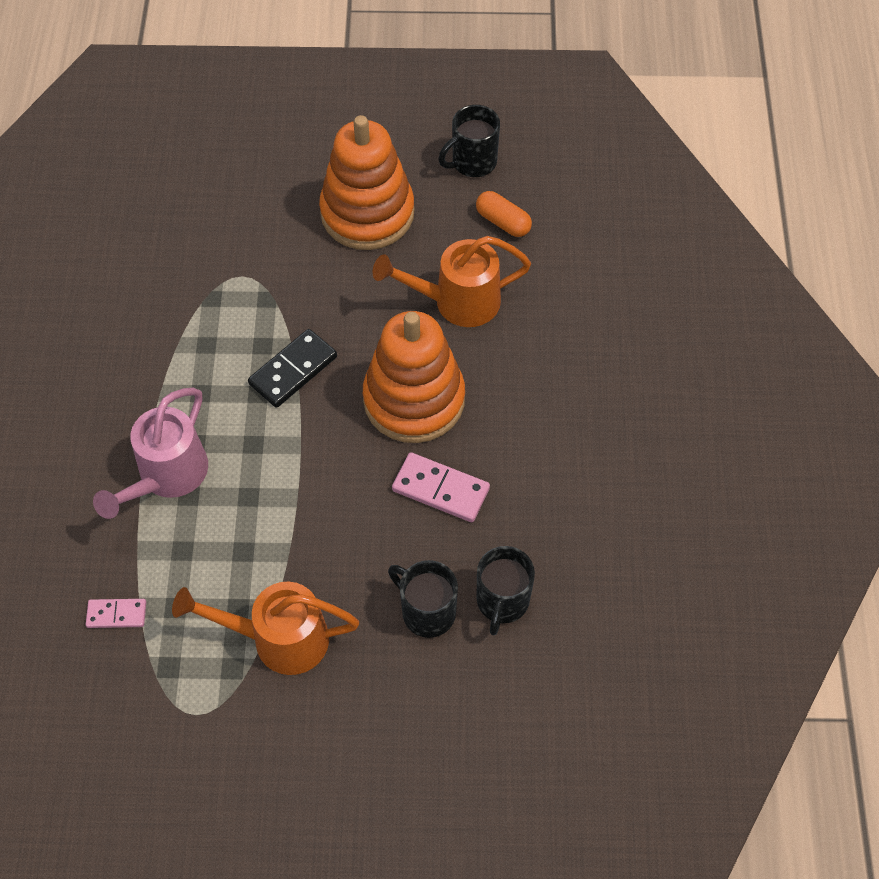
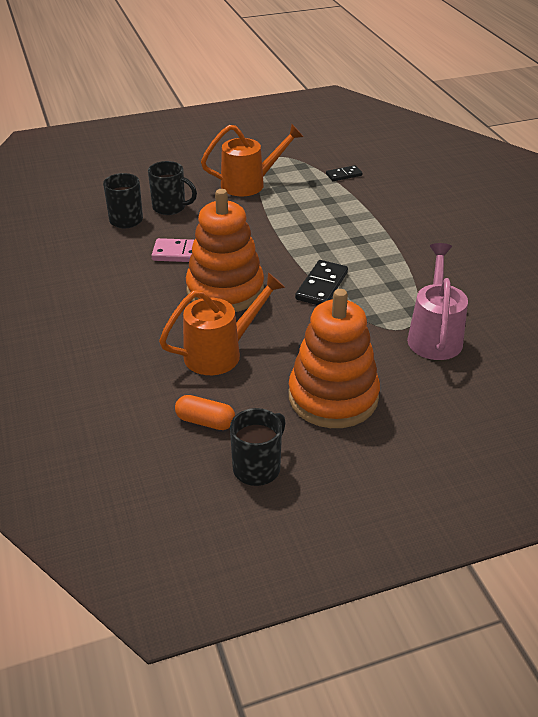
camera: 160 degrees right, 20 degrees down
pink domino [86,599,146,628] -> black domino [326,165,363,181]
pink watering can [93,388,208,519] -> pink watering can moved to [407,243,468,360]

